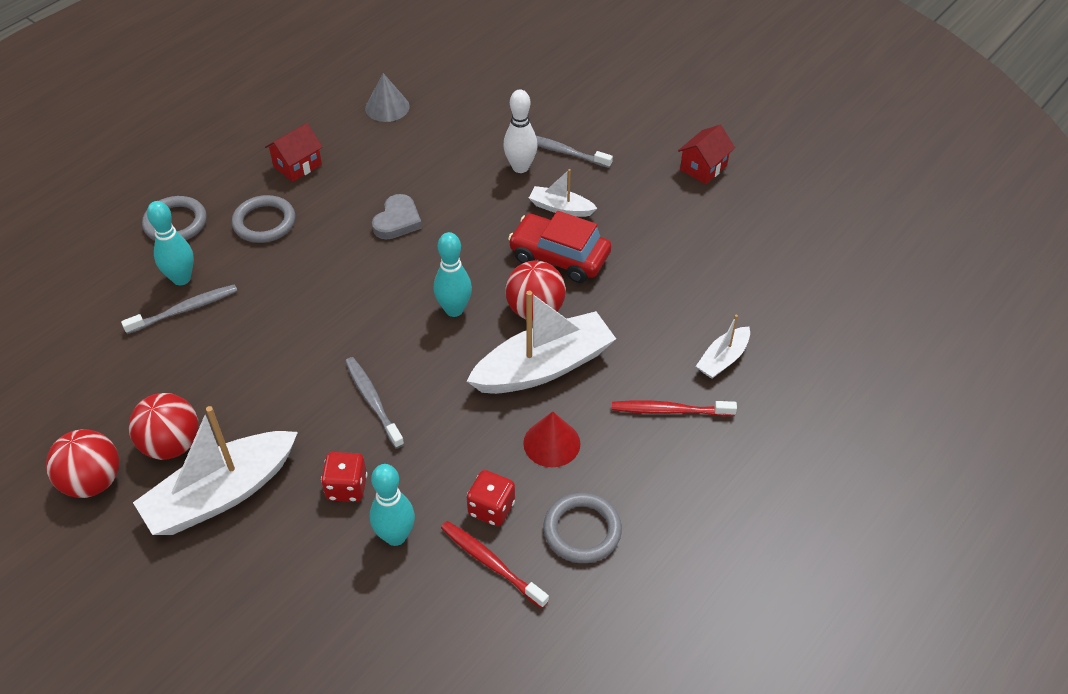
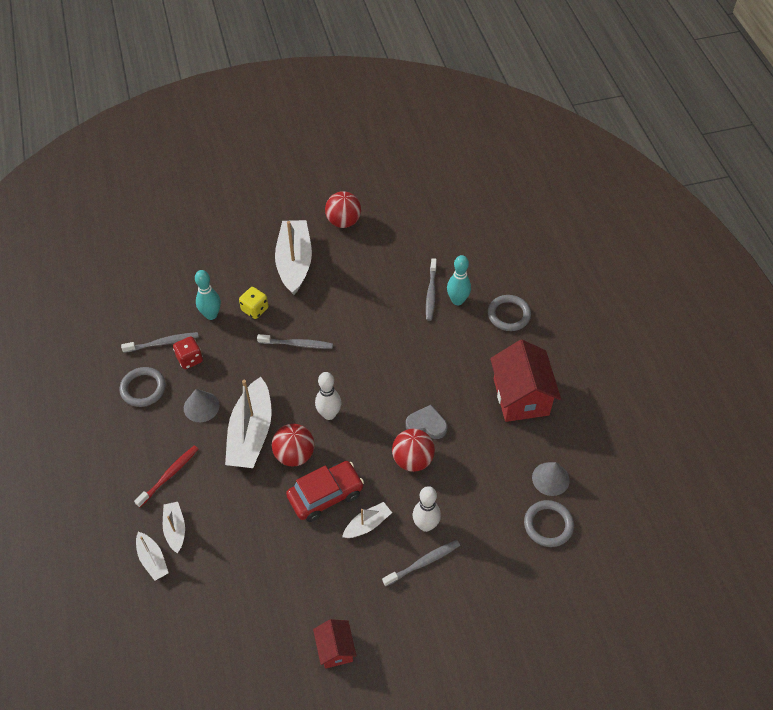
camera: 125 degrees right, 5 degrees up
red ball [129,393,199,460] -> red ball moved to [392,429,435,472]
grey ring [232,195,295,243] -> grey ring moved to [524,500,574,547]
red house [265,123,323,182] -> red house [490,340,561,422], size x1.85
red dice [321,452,367,502] -> yellow dice [239,287,268,319]
grey heart [372,194,422,239] -> grey heart turned 135 degrees clockwise [406,405,447,439]
turquoise bowling pin [434,232,472,317] -> white bowling pin [315,372,341,420]
red toothbrush [441,521,549,608] -> grey toothbrush [121,332,199,353]
red cone [523,411,581,467] -> grey cone [184,389,219,422]
none -> white boat [136,532,169,581]

